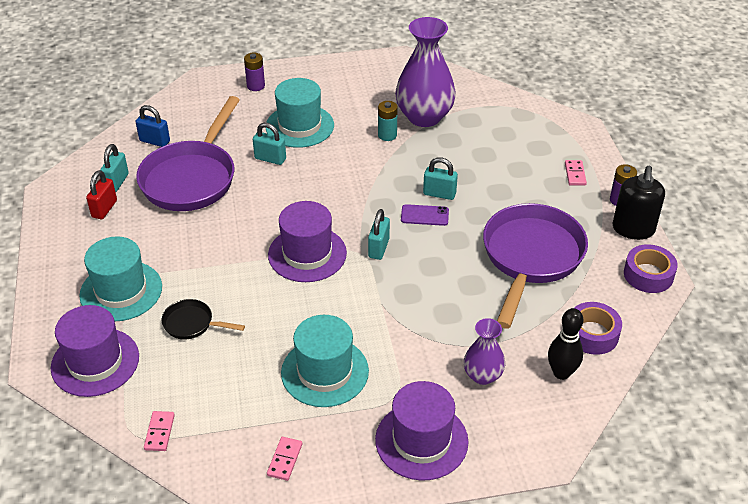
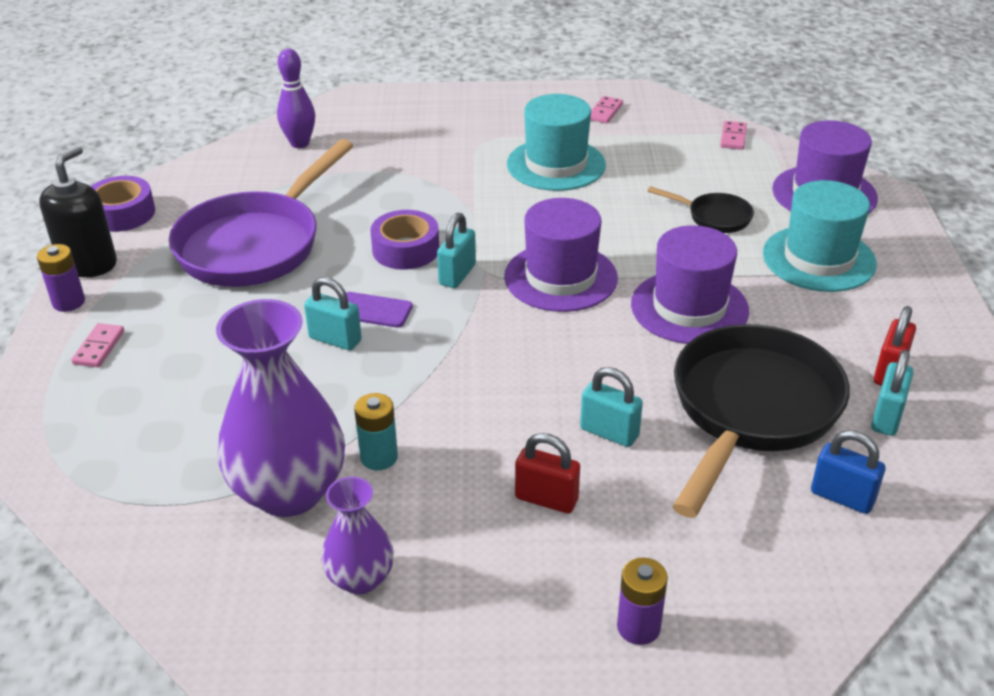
camera: 170 degrees left, 5 degrees down
purple pan [136,96,240,211] -> black pan [672,324,850,518]
turquoise hat [265,78,334,148] -> red padlock [515,433,580,514]
purple hat [375,381,469,481] -> purple hat moved to [631,225,749,344]
purple vase [464,318,505,385] -> purple vase moved to [321,477,394,594]
black bowling pin [548,308,583,380] -> purple bowling pin [277,49,315,148]
purple tape [574,302,622,355] -> purple tape moved to [371,210,439,270]

